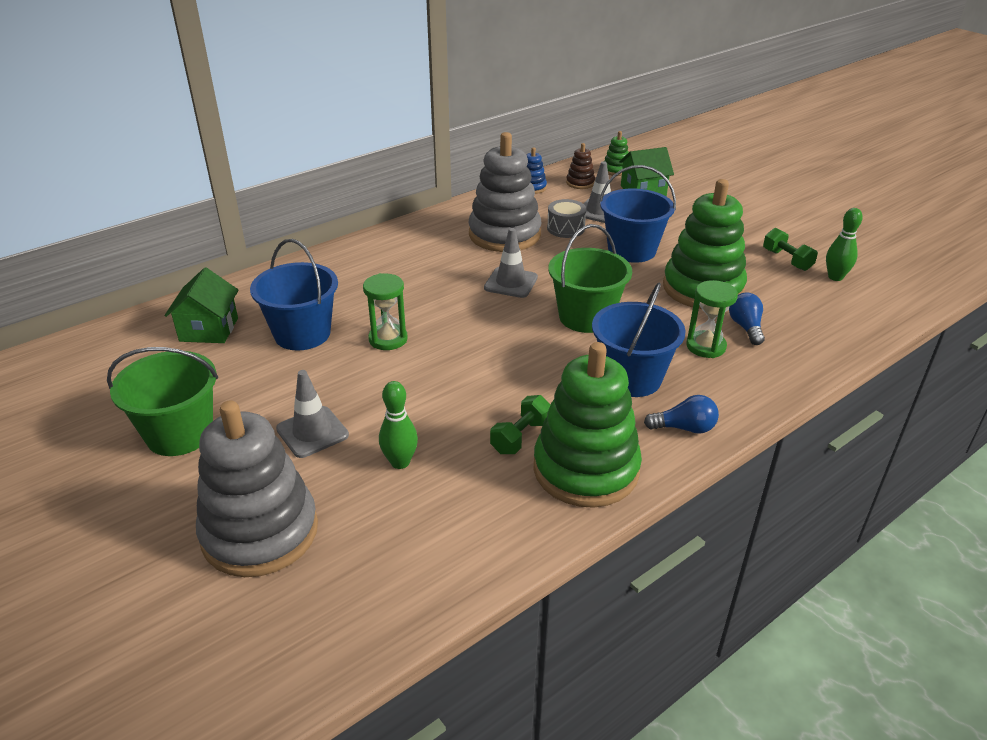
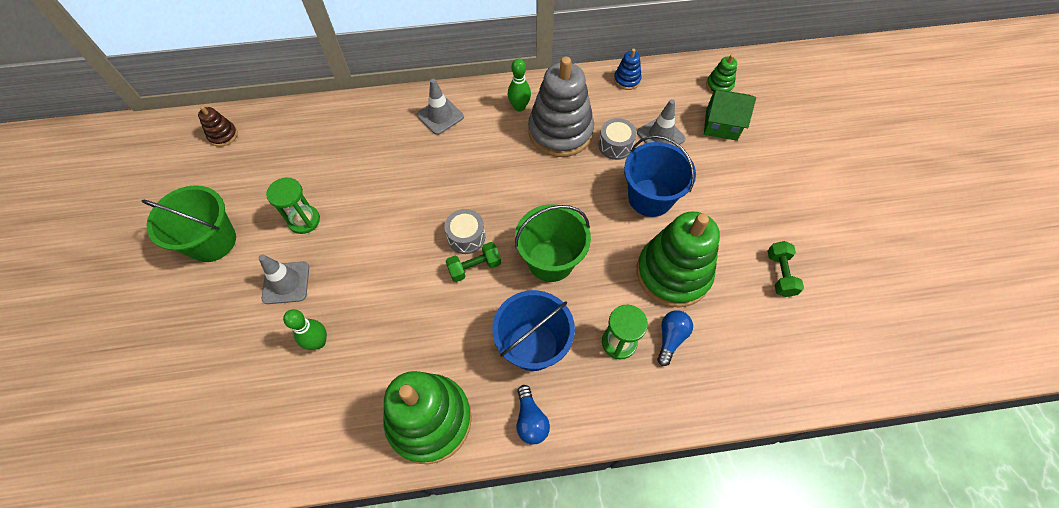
camera: 30 degrees right, 25 degrees up
green house [164,268,238,343] -> none
grey stacking toy [196,400,318,577] -> none
blue bucket [250,239,338,350] -> none
green hourglass [363,273,408,350] -> green hourglass moved to [266,177,320,234]
grey traffic cone [484,228,538,298] -> grey traffic cone moved to [417,79,464,135]
green dumbbell [490,395,551,454] -> green dumbbell moved to [446,242,501,282]
brown stacking toy [566,143,595,189] -> brown stacking toy moved to [198,106,238,147]
blue light bulb [644,395,719,434] -> blue light bulb turned 45 degrees clockwise [517,385,550,444]
green bowling pin [826,208,863,281] -> green bowling pin moved to [508,58,531,112]
none -> grey drum [444,209,485,254]

